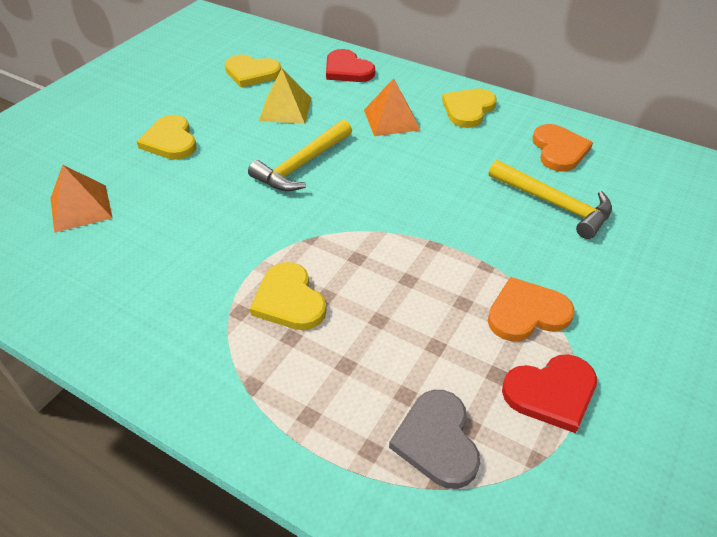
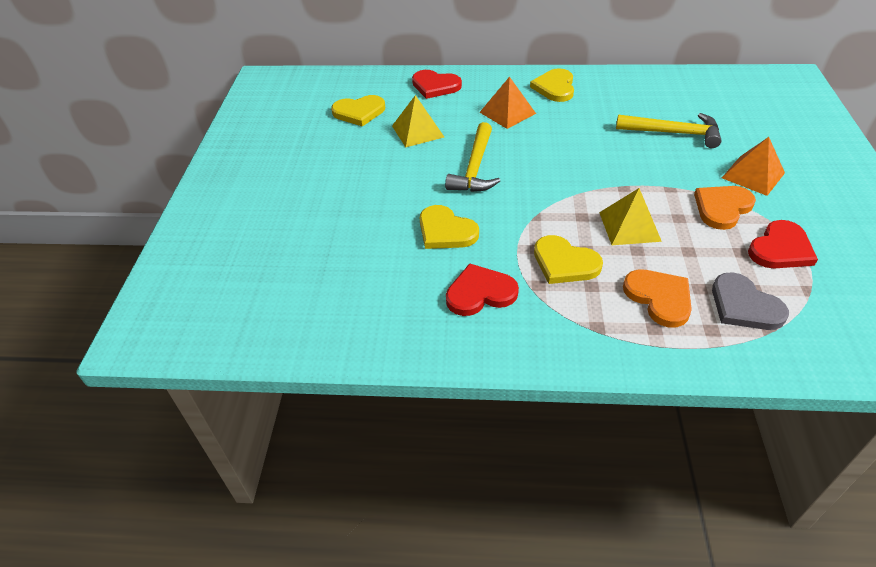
camera: 25 degrees left, 0 degrees up
orange pyramid [50,165,113,233] -> orange pyramid moved to [722,137,785,196]
yellow heart [137,115,196,160] -> yellow heart moved to [420,205,479,249]
orange heart [533,124,593,172] -> orange heart moved to [623,270,692,327]
none -> red heart [446,263,519,316]
none -> yellow pyramid [599,188,662,245]

